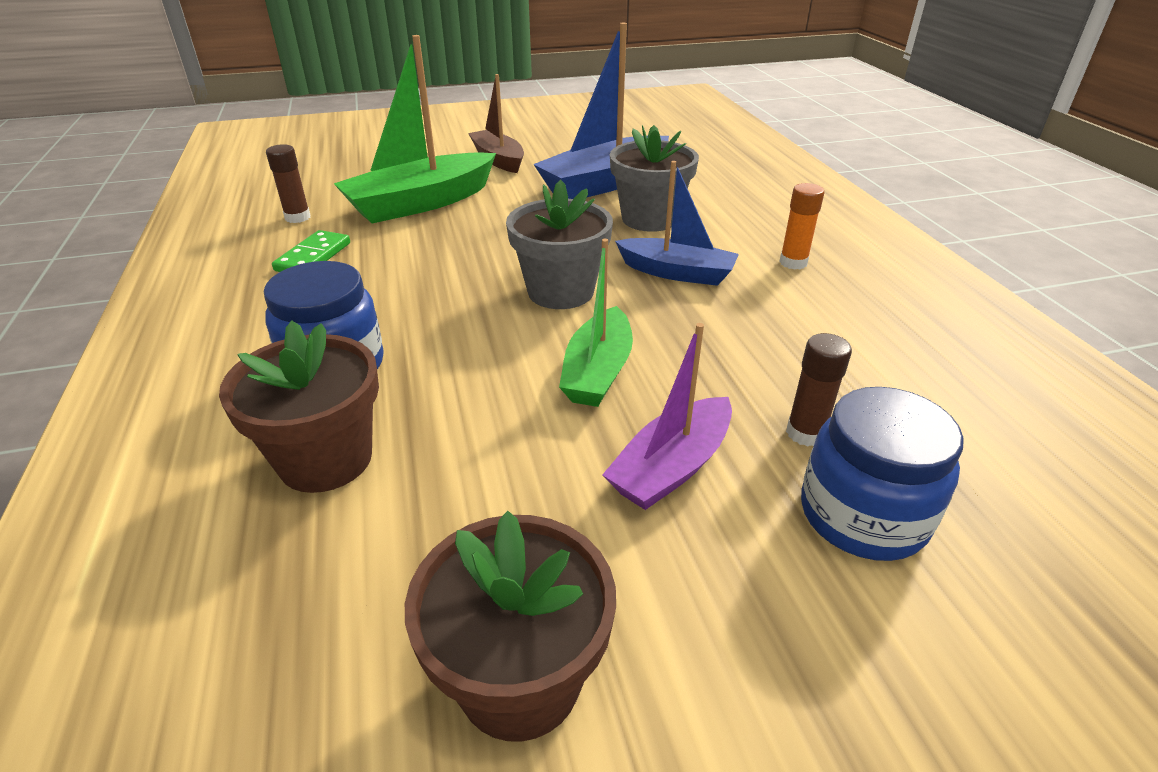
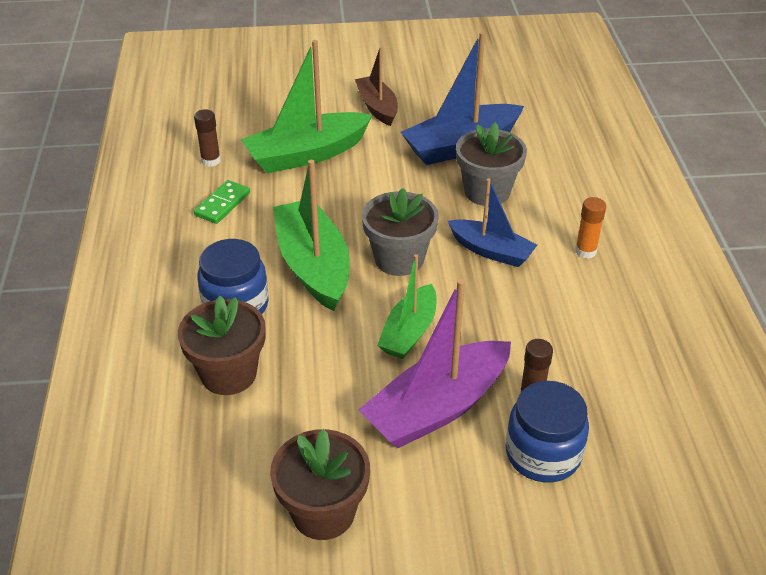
camera: 10 degrees right, 5 degrees up
purple boat [602,323,732,510] -> purple boat [358,279,511,448], size x1.61
none -> green boat [273,160,350,311]

